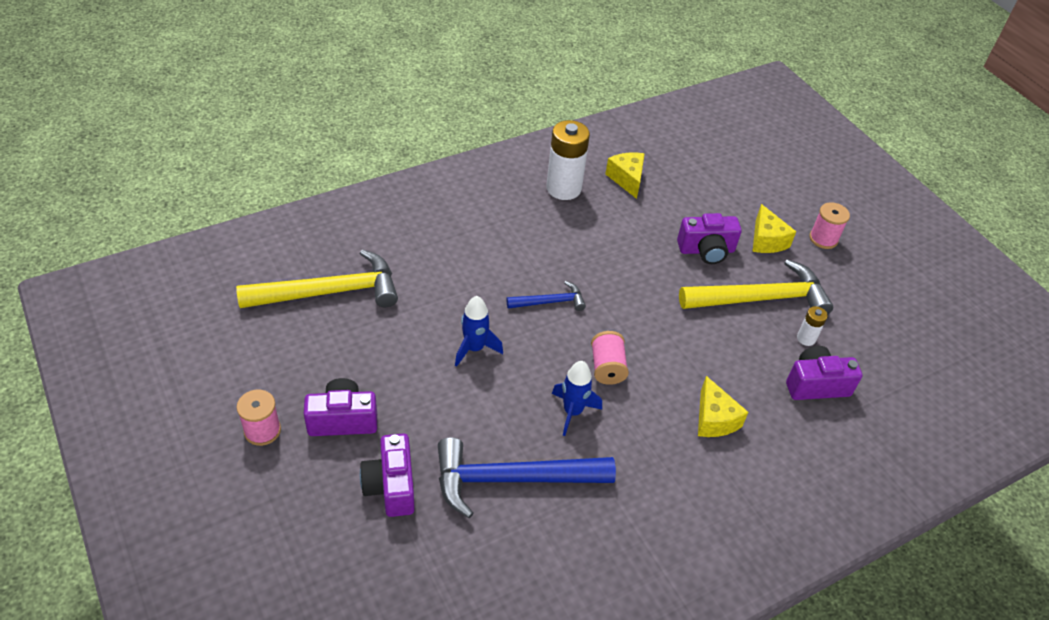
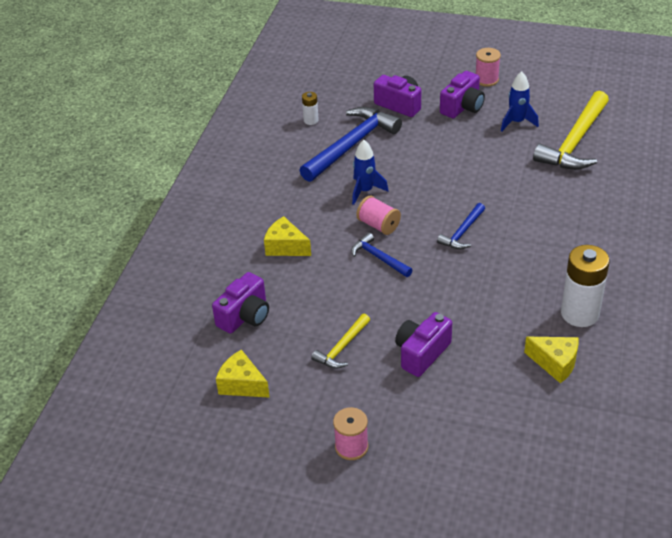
camera: 140 degrees right, 5 degrees down
blue rocket [455,296,503,367] -> blue rocket moved to [501,71,539,131]
yellow hammer [679,259,833,315] -> yellow hammer [311,314,370,369], size x0.51
yellow cheese [752,204,796,253] -> yellow cheese moved to [216,349,270,398]
white battery [797,306,828,346] -> white battery moved to [302,92,319,125]
none -> blue hammer [351,232,413,277]

